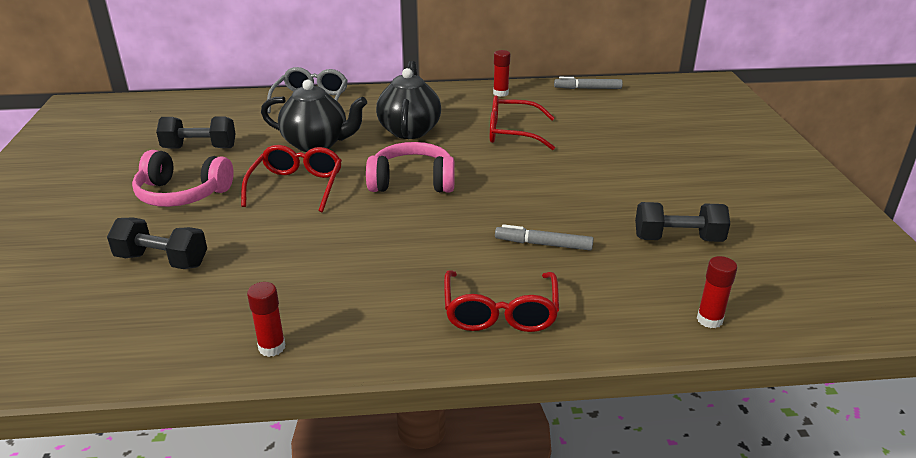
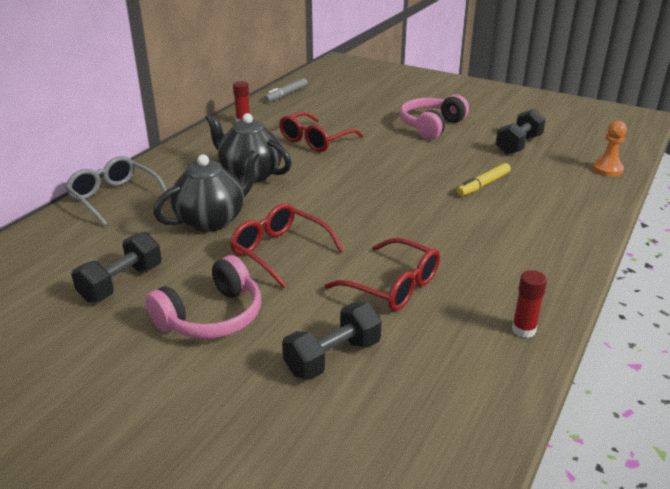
camera: 55 degrees left, 0 degrees up
pink headphones [366,142,455,193] -> pink headphones moved to [400,94,469,140]
red glasses [444,271,559,332] -> red glasses moved to [325,238,440,311]
grey marker [495,224,593,251] -> yellow marker [457,163,511,196]
red glue stick [697,256,737,328] -> orange pawn [592,121,627,176]

